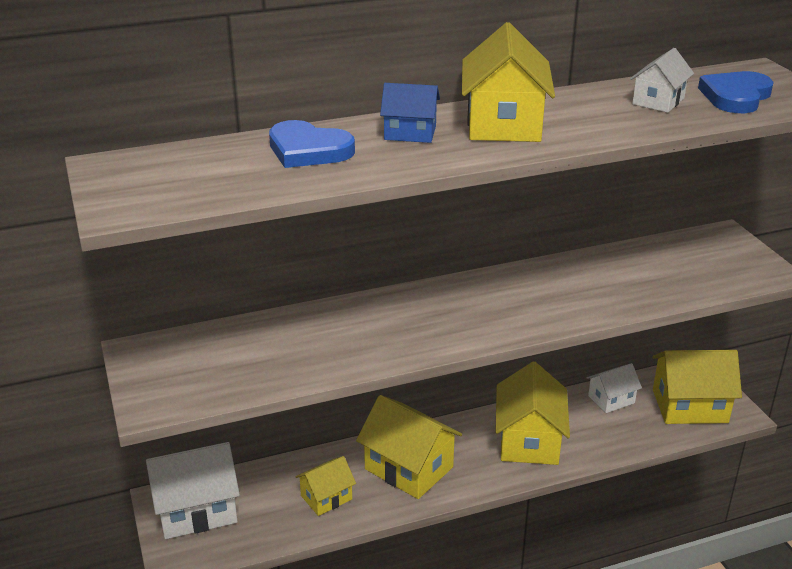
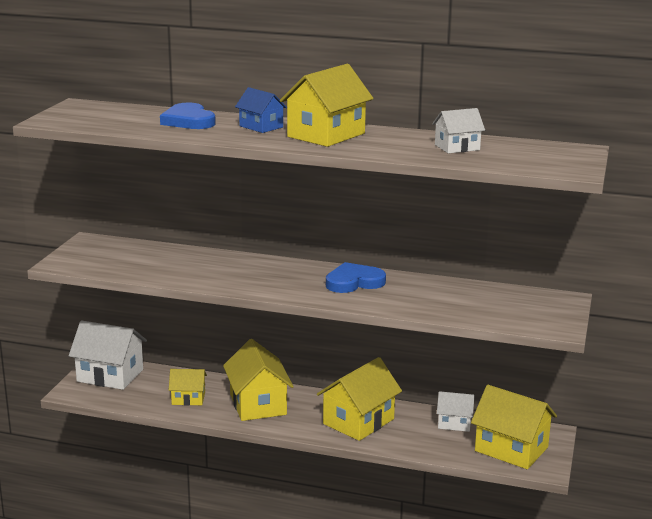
camera: 35 degrees right, 10 degrees down
blue heart [698,71,774,113] -> blue heart moved to [326,262,386,293]

